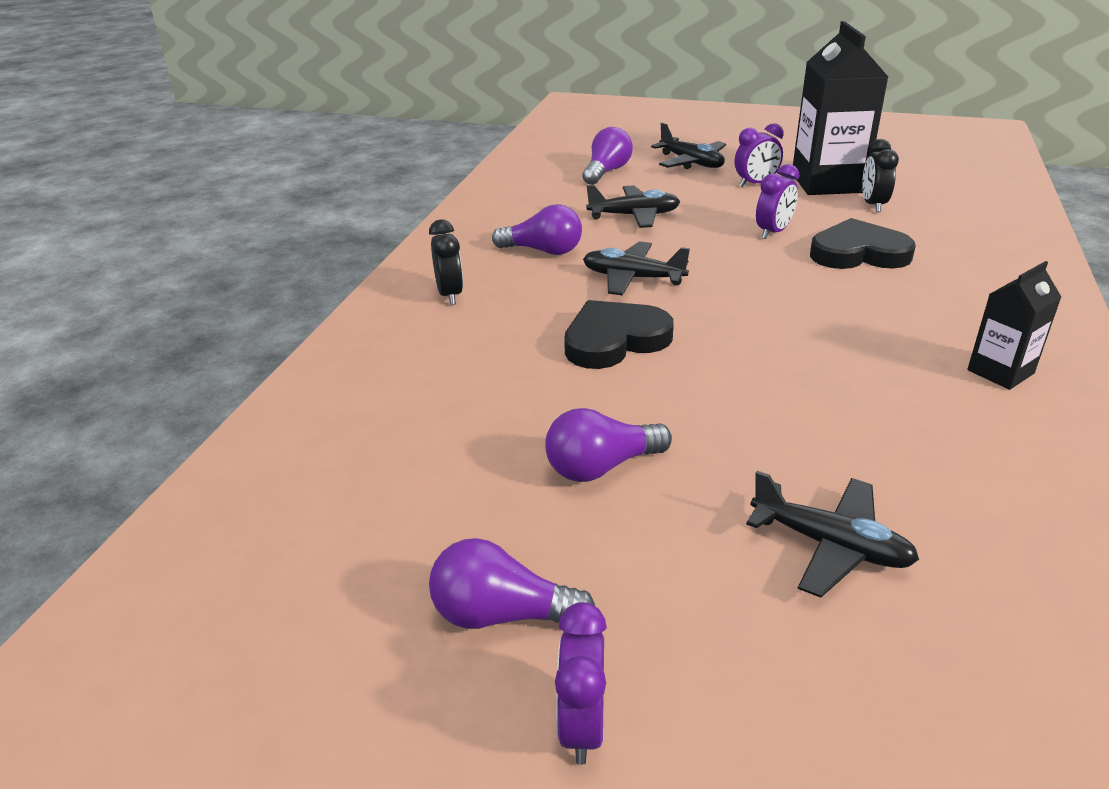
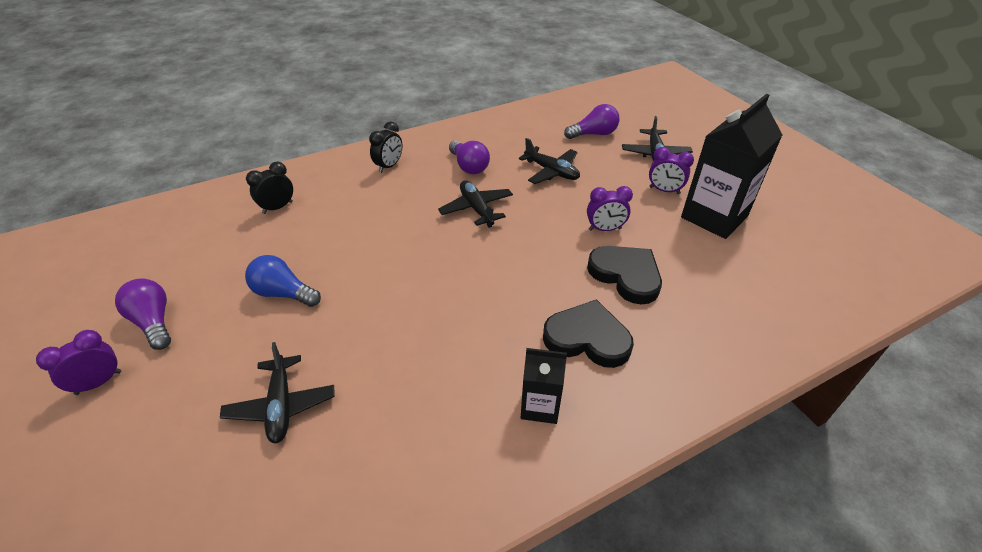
camera: 45 degrees right, 10 degrees up
purple light bulb [545,408,672,482] -> blue light bulb [245,255,321,307]
black heart [564,300,674,369] -> black heart moved to [543,299,634,368]
black clock [862,139,899,212] -> black clock moved to [246,162,293,214]

